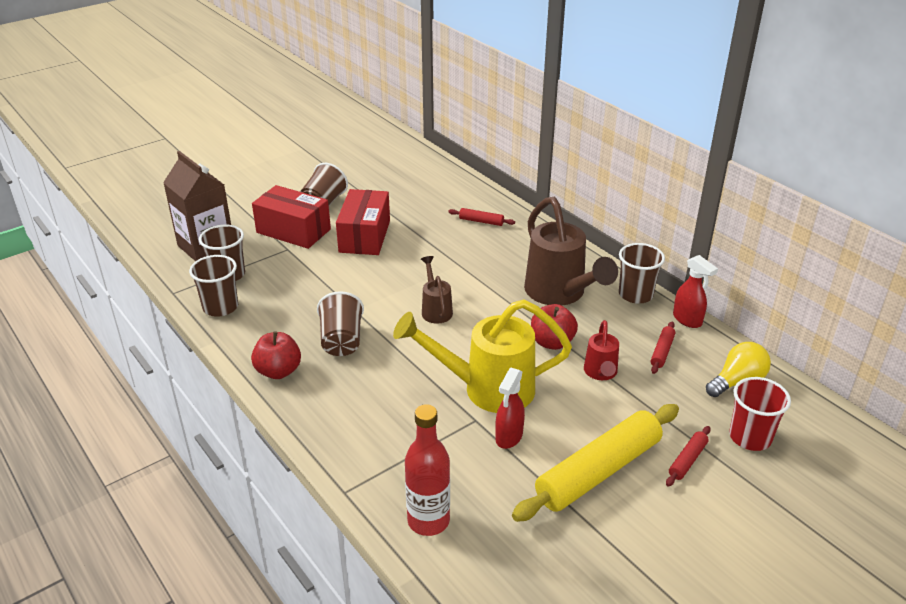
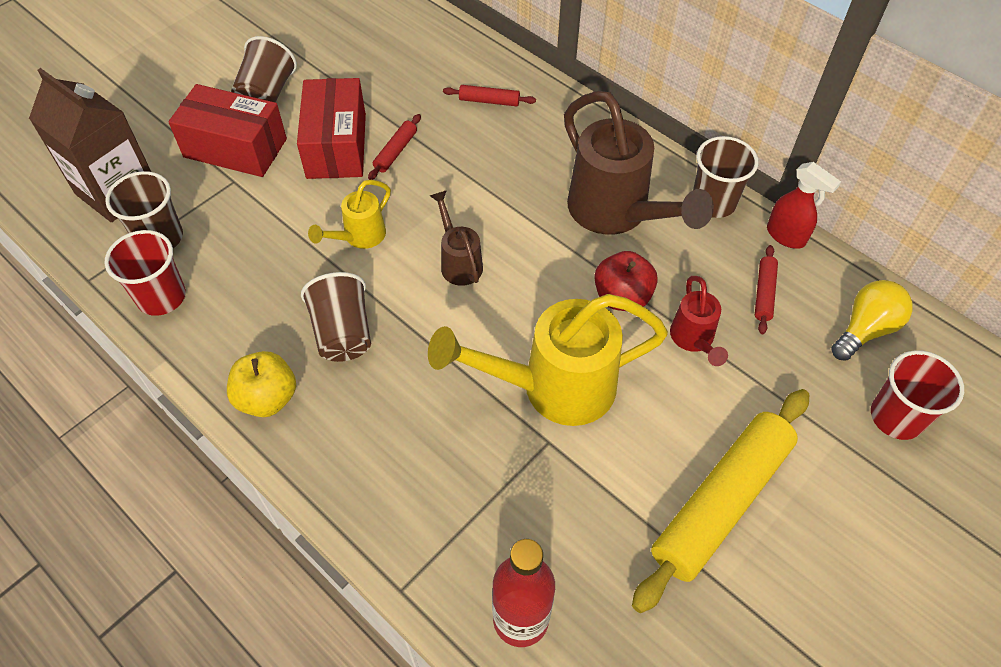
camera: 10 degrees left, 20 degrees up
brown cup [189,255,238,317] -> red cup [105,230,186,316]
red apple [251,331,301,379] -> yellow apple [227,351,296,417]
red spray bottle [495,368,525,449] -> none
red rolling pin [666,426,711,486] -> red rolling pin moved to [368,114,421,180]
none -> yellow watering can [308,180,391,249]

